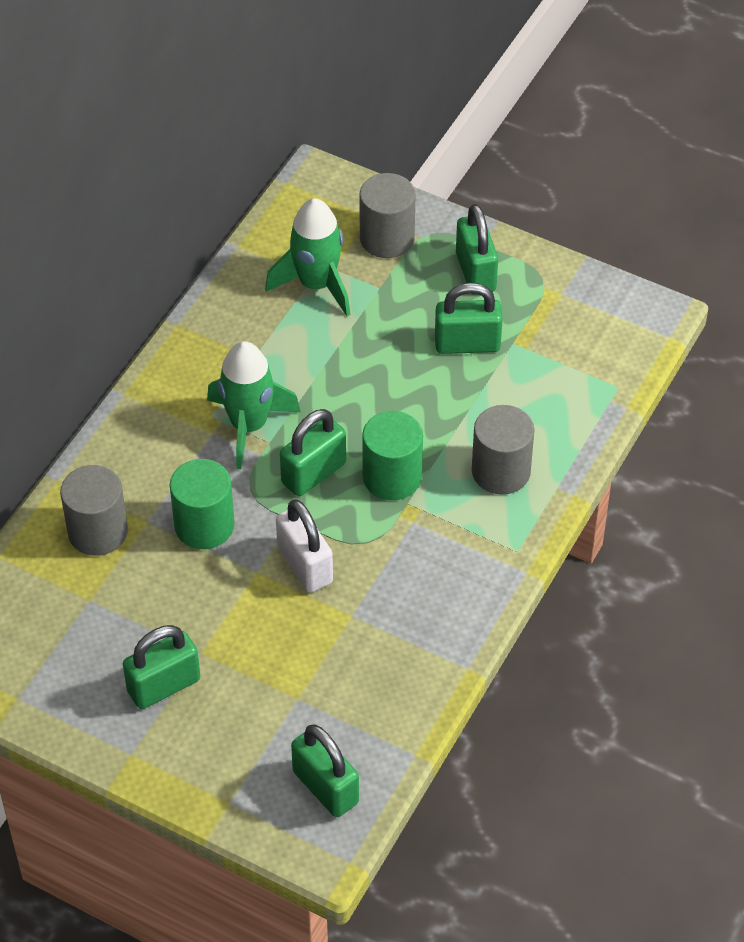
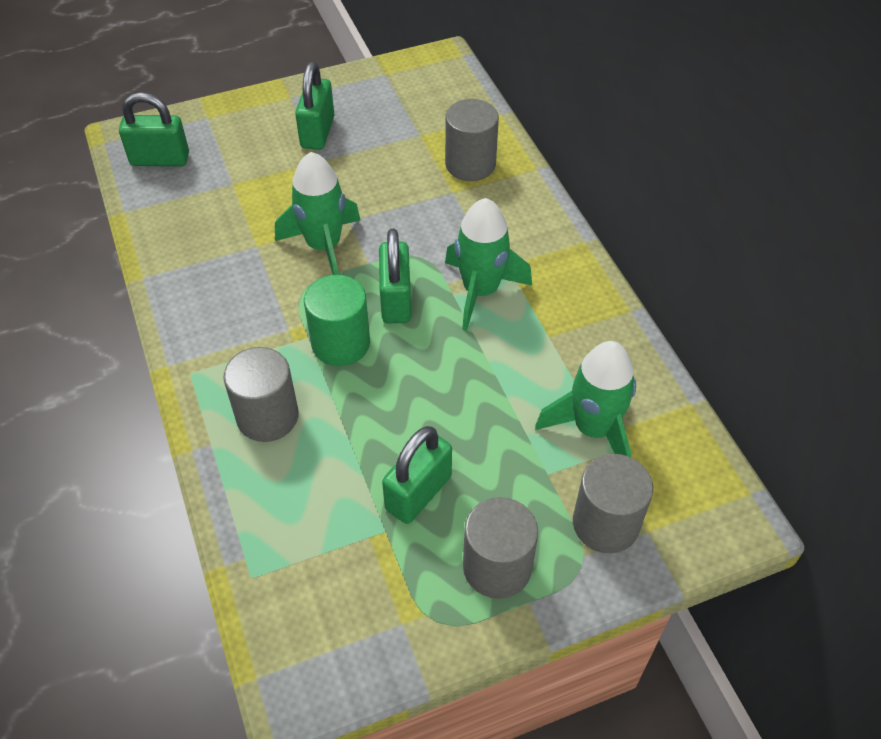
camera: 130 degrees right, 0 degrees up
green cylinder [170,459,235,549] -> none
white padlock [276,499,333,592] -> green rocket [275,152,361,275]
green padlock [456,204,498,295] -> grey cylinder [463,497,538,599]

